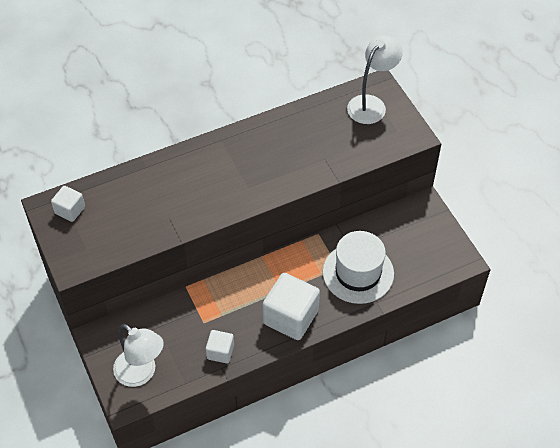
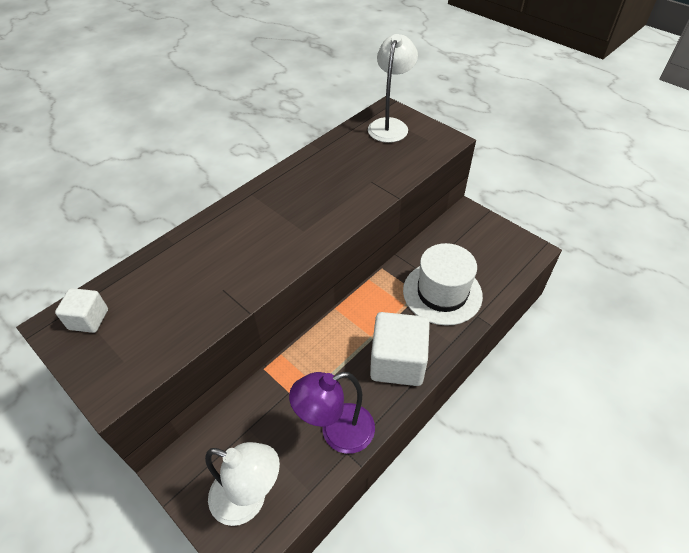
camera: 20 degrees left, 5 degrees down
white cube [206,330,234,363] -> purple lamp [289,372,375,454]

